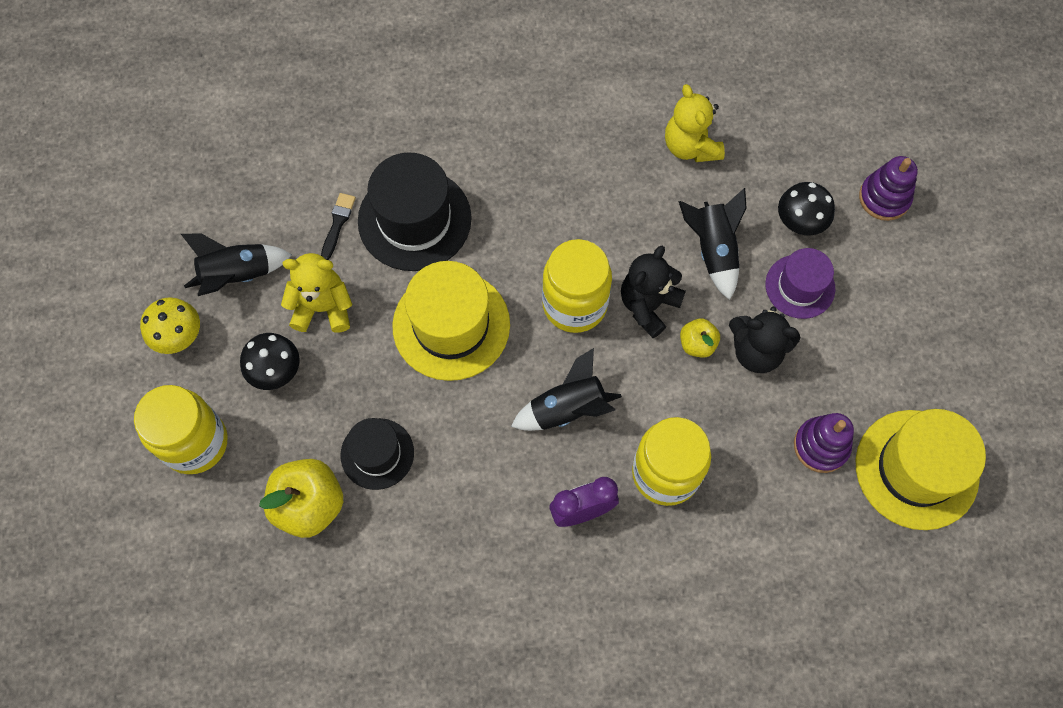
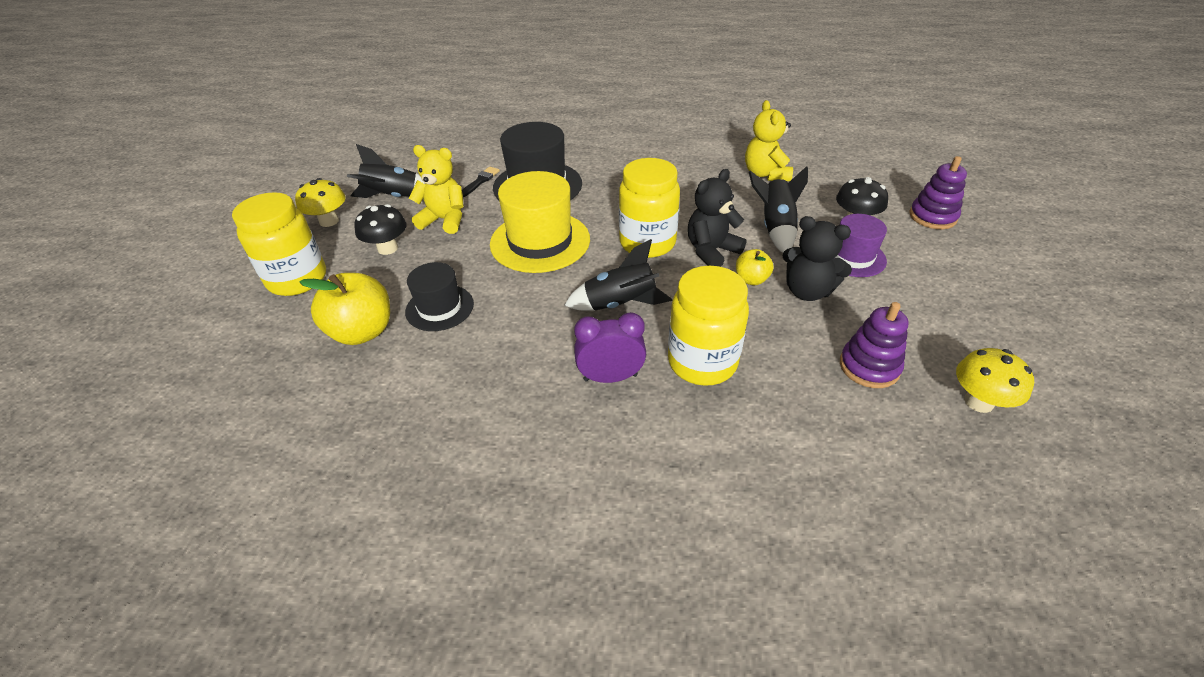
camera: 15 degrees right, 25 degrees down
yellow hat [856,409,986,530] -> yellow mushroom [956,348,1034,413]

